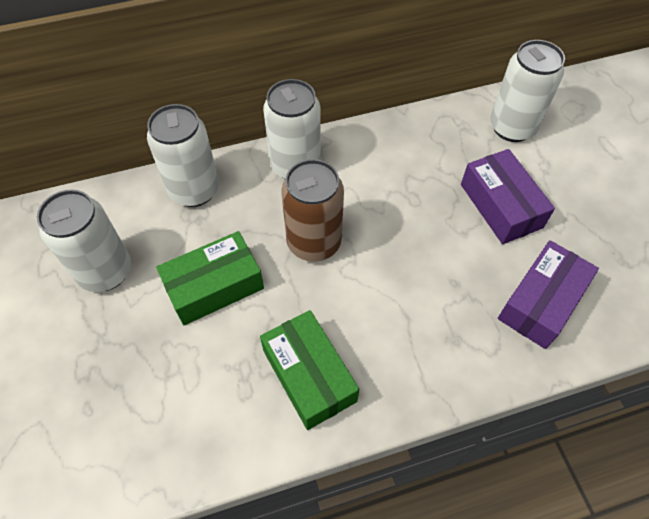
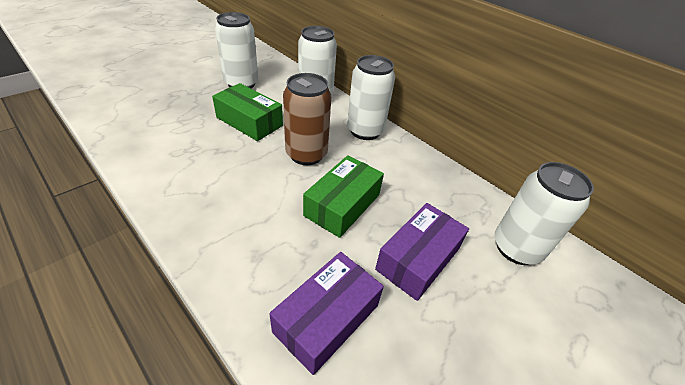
camera: 60 degrees right, 15 degrees down
green box [260,310,359,430] -> green box moved to [303,155,384,238]
purple box [498,240,599,349] -> purple box turned 60 degrees counterclockwise [269,252,384,375]

